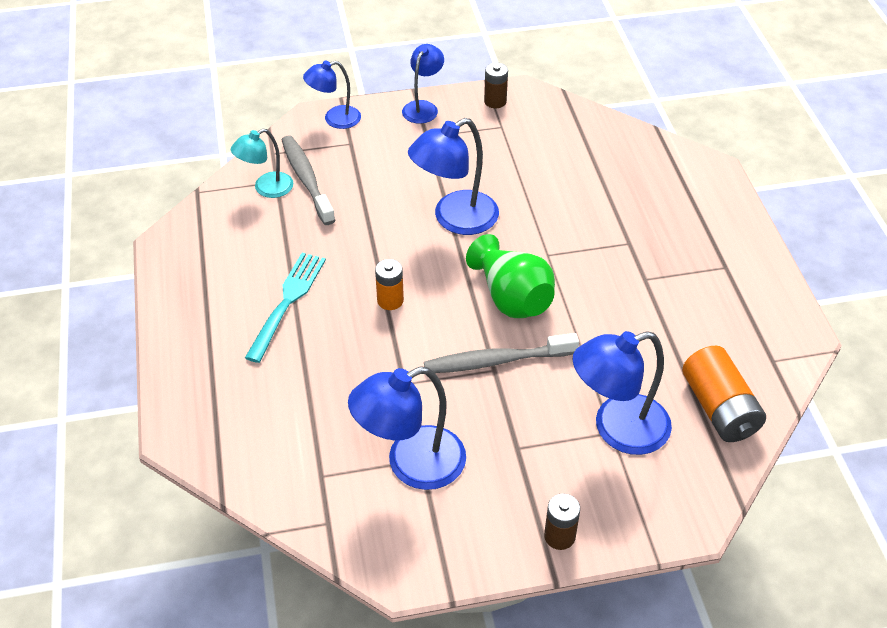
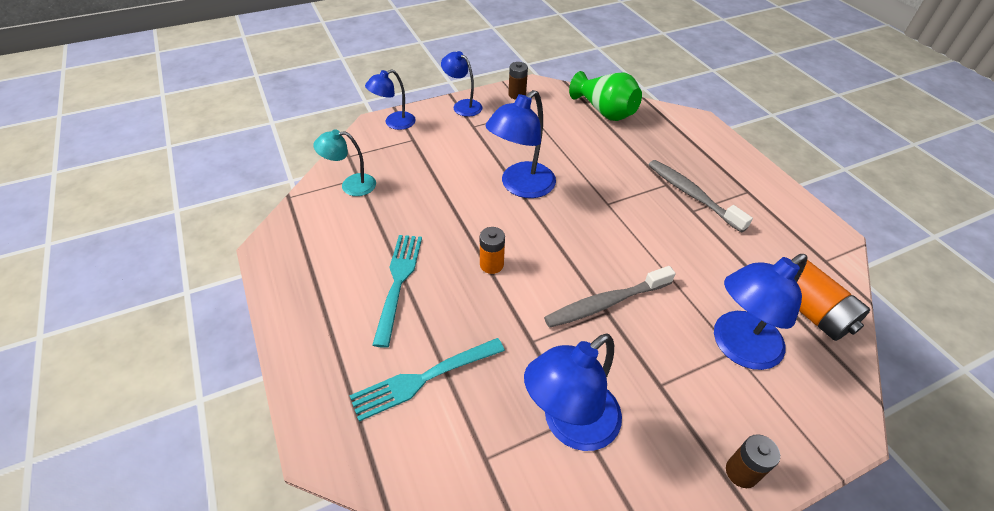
camera: 15 degrees left, 0 degrees up
turquoise lamp [231,129,293,198] -> turquoise lamp turned 45 degrees clockwise [313,129,376,196]
grey toothbrush [282,135,336,225] -> grey toothbrush moved to [649,160,753,233]
blue lamp [402,44,444,124] -> blue lamp turned 60 degrees counterclockwise [441,51,482,117]
green vase [466,234,555,318] -> green vase moved to [569,71,642,121]
none -> turquoise fork [349,338,505,422]

